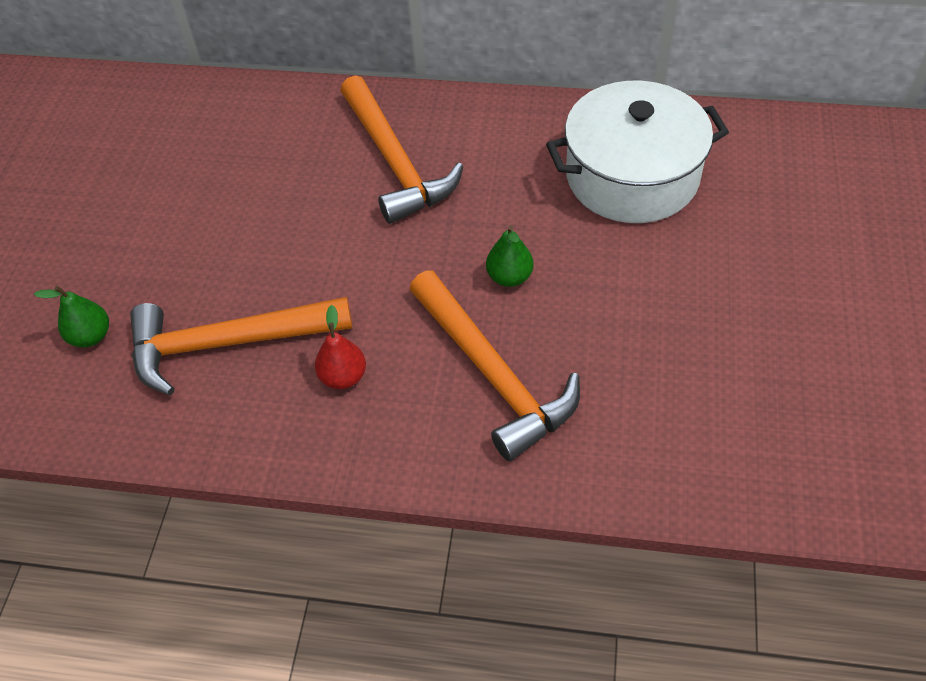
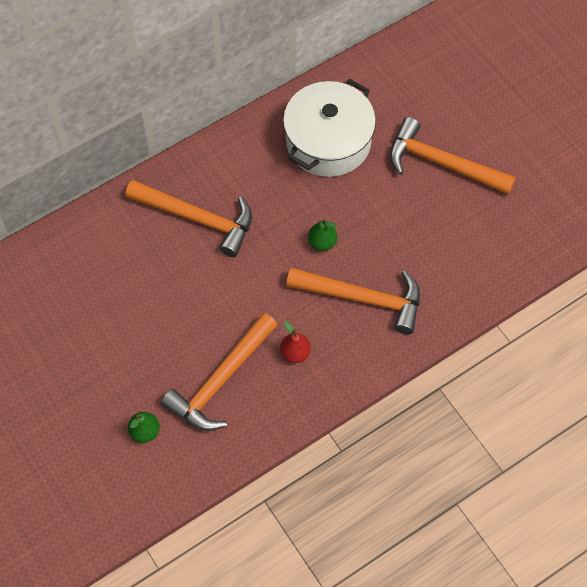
camera: 45 degrees left, 10 degrees up
none -> orange hammer [390,117,516,195]

